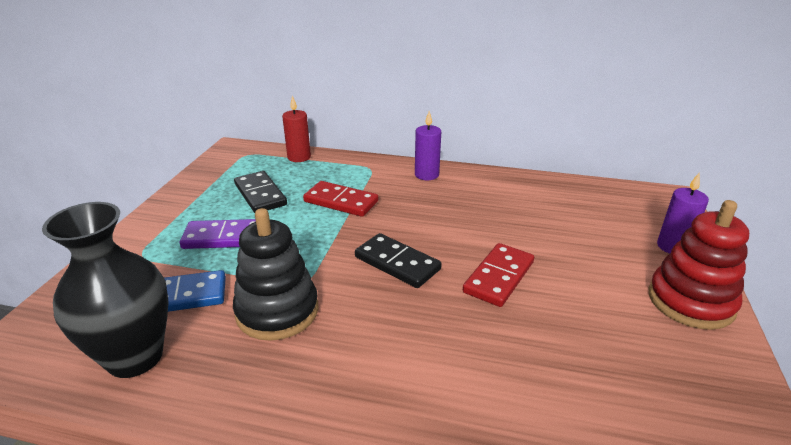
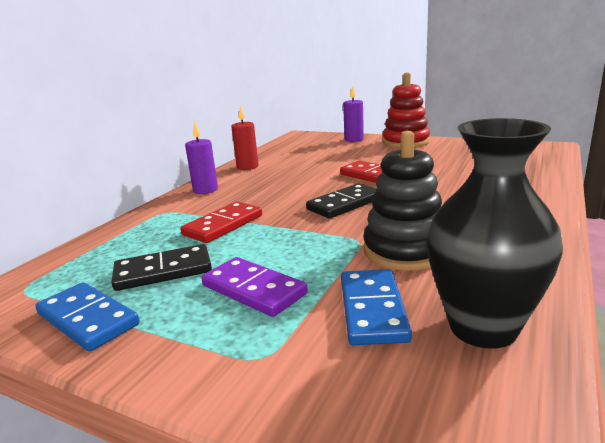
camera: 75 degrees left, 10 degrees down
purple domino [180,219,256,249] -> purple domino turned 60 degrees counterclockwise [201,257,308,317]
red candle [282,96,311,162] -> red candle moved to [231,106,259,170]
none -> blue domino [35,282,140,352]

